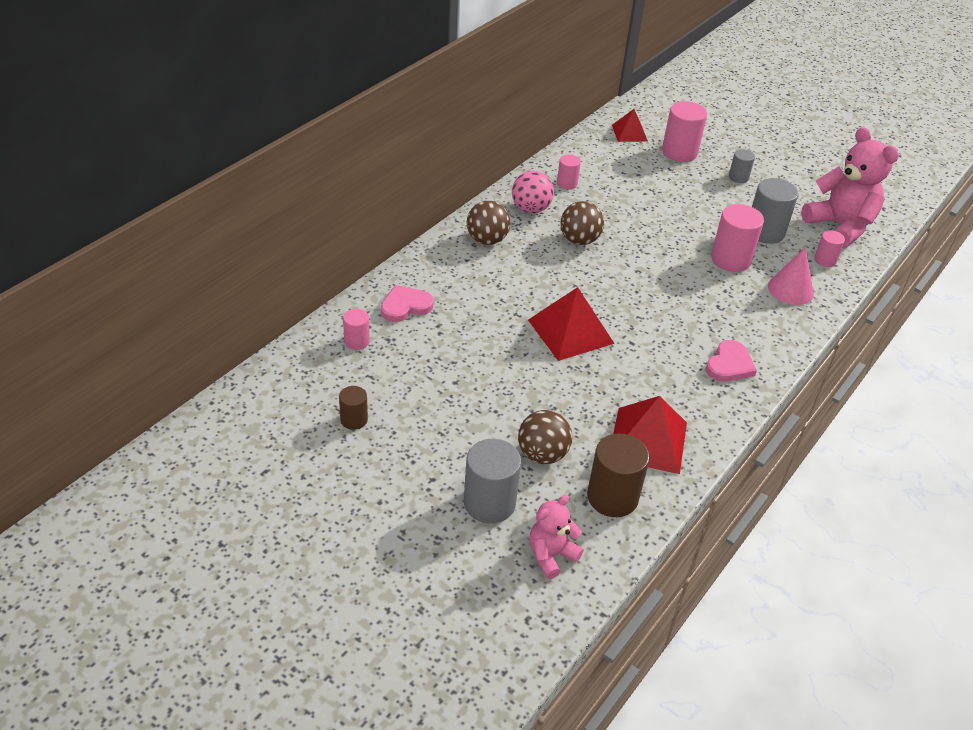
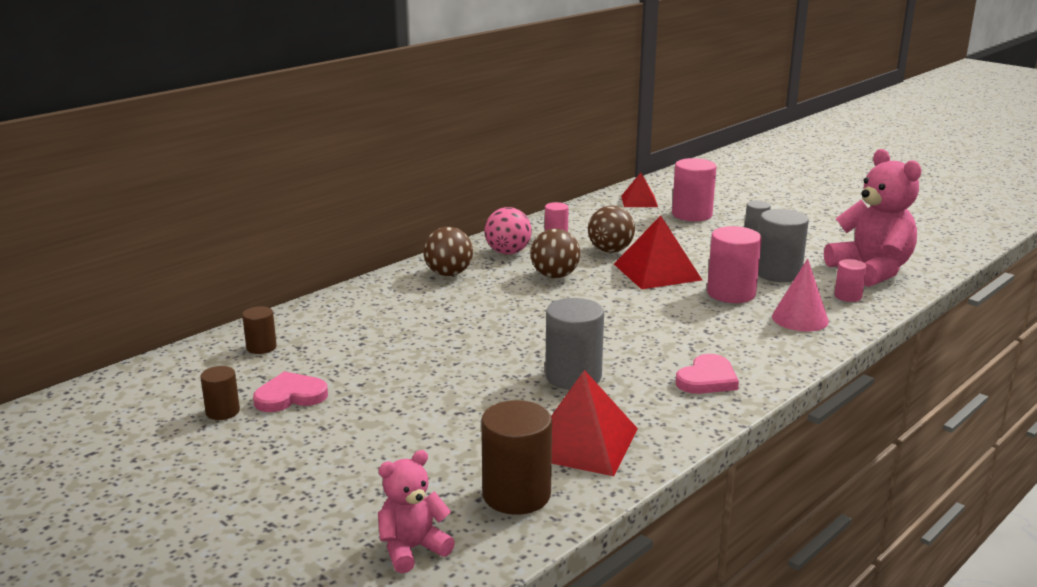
camera: 10 degrees right, 20 degrees down
pink cylinder [343,309,370,350] -> brown cylinder [242,306,277,354]
pink heart [381,285,434,322] -> pink heart moved to [253,371,328,412]
grey cylinder [464,439,521,524] -> grey cylinder moved to [545,298,604,390]
brown ball [518,410,572,464] -> brown ball moved to [588,206,635,253]
red pyramid [528,287,614,361] -> red pyramid moved to [614,215,702,289]

